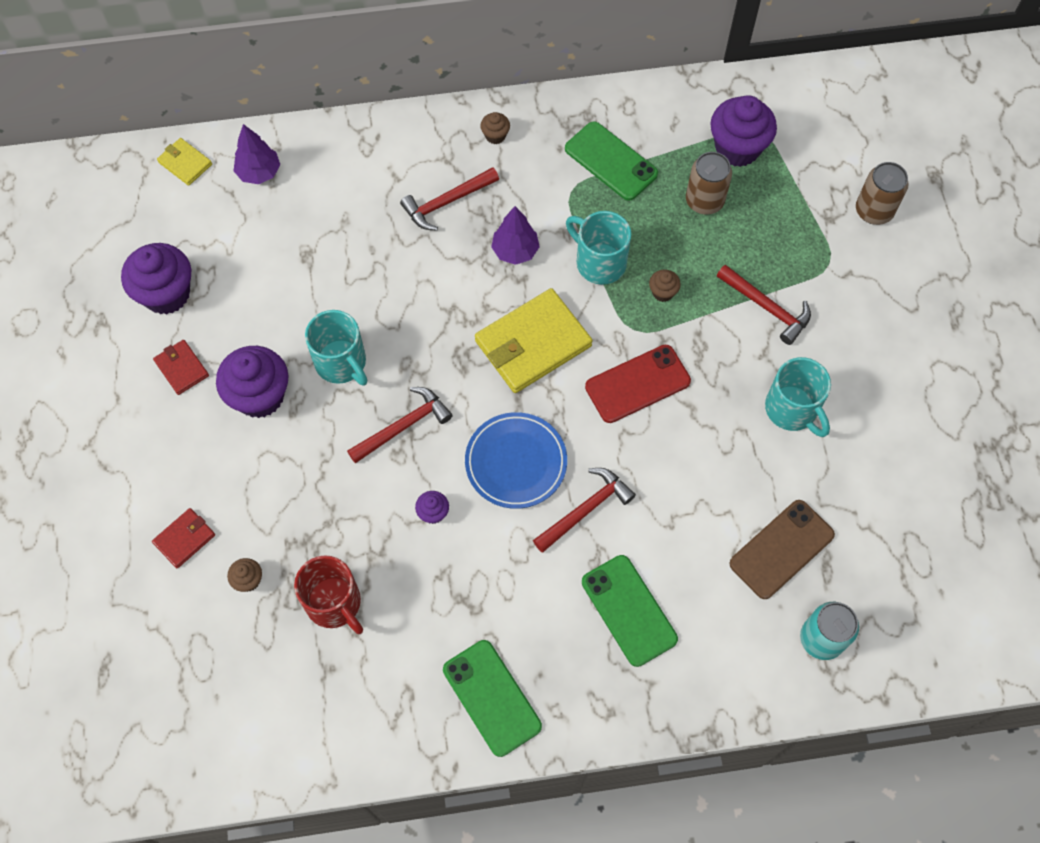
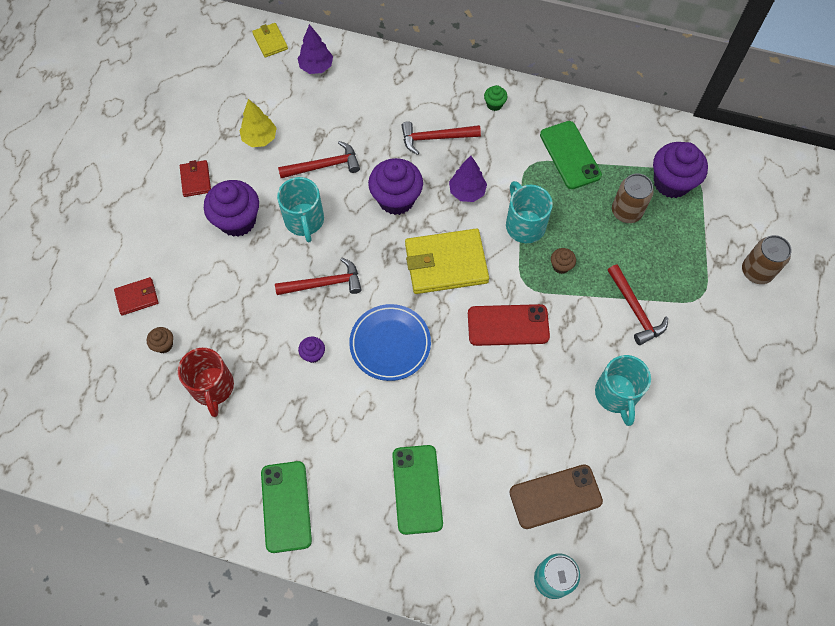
camera: 25 degrees right, 0 degrees up
purple cupcake [121,243,191,315] -> purple cupcake moved to [368,158,423,215]
brown cupcake [480,112,510,144] -> green cupcake [484,85,508,111]
red hammer [533,468,636,553] -> red hammer moved to [278,141,360,178]
none -> yellow tree [239,99,276,147]

